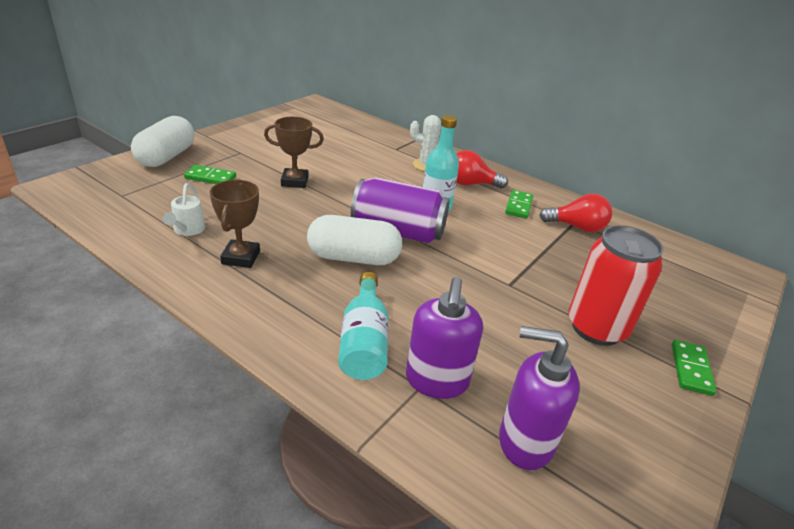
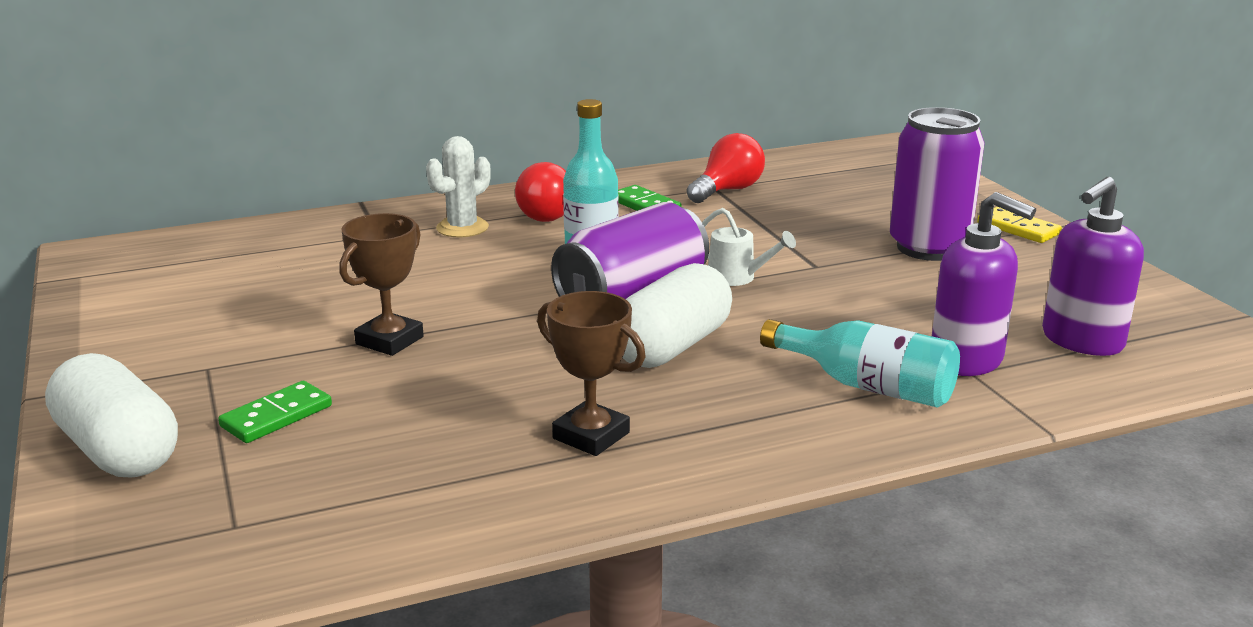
camera: 55 degrees left, 10 degrees down
white watering can [163,183,206,236] -> white watering can moved to [702,208,796,286]
red can [569,225,664,346] -> purple can [890,107,985,261]
green domino [672,340,717,396] -> yellow domino [977,207,1062,243]

